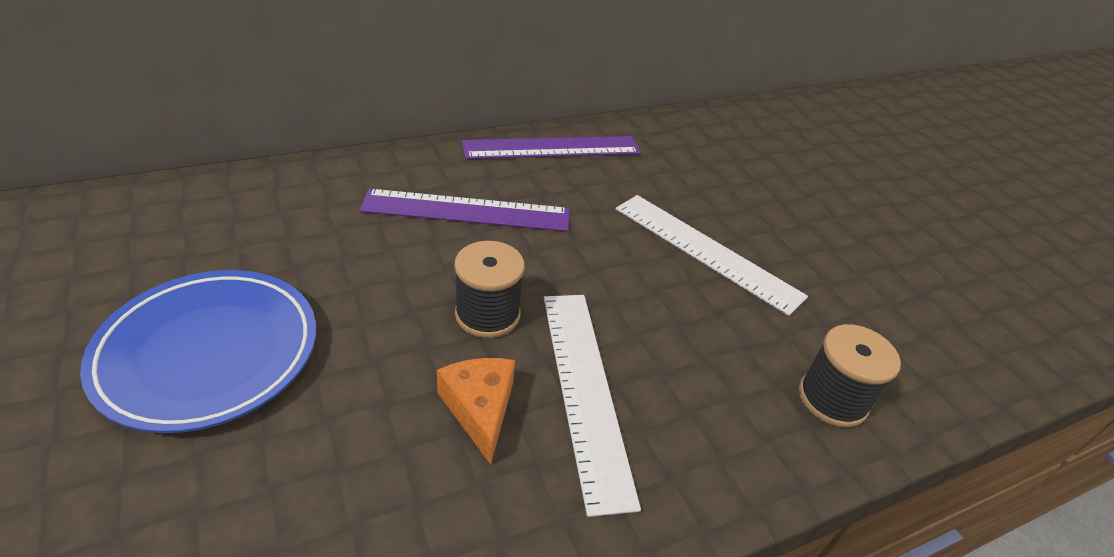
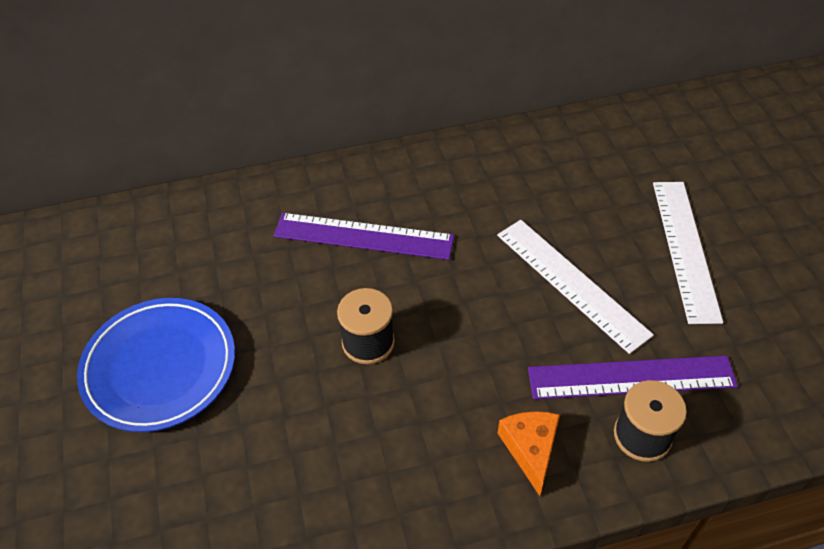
camera: 15 degrees right, 10 degrees up
orange cheese [437,358,515,464] -> orange cheese moved to [498,411,560,496]
purple ruler [462,136,640,159] -> purple ruler moved to [528,355,738,399]
white ruler [544,295,641,517] -> white ruler moved to [653,182,723,324]

